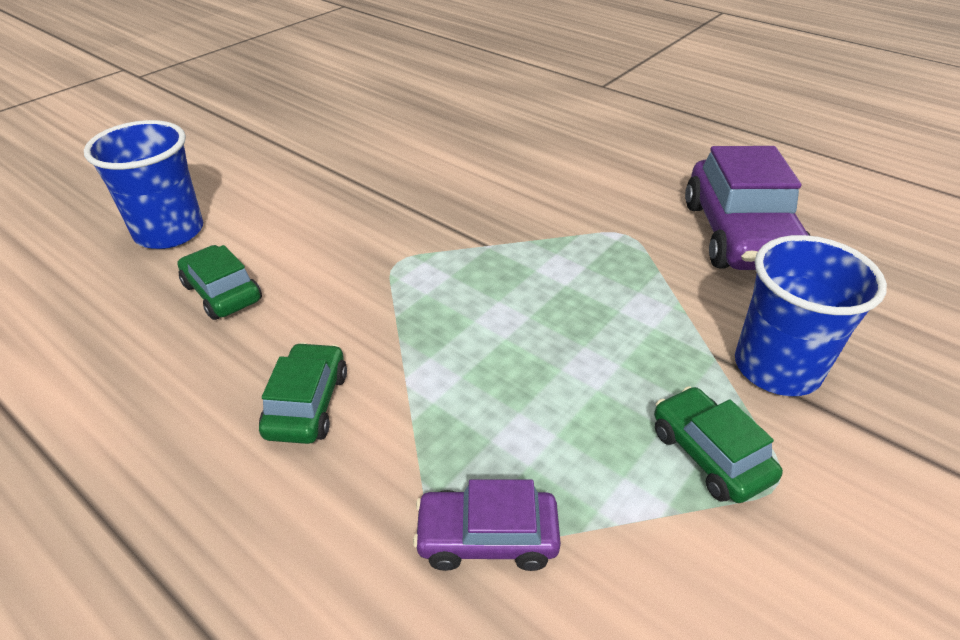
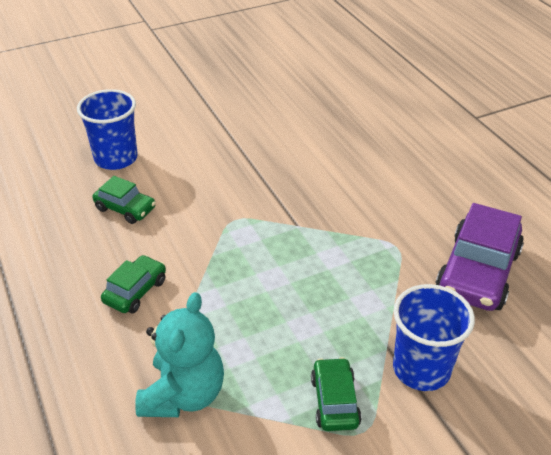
camera: 25 degrees right, 0 degrees up
green car [177,245,262,320] -> green car turned 135 degrees clockwise [92,176,156,224]
purple car [413,479,561,571] -> turquoise teddy bear [135,292,224,417]

